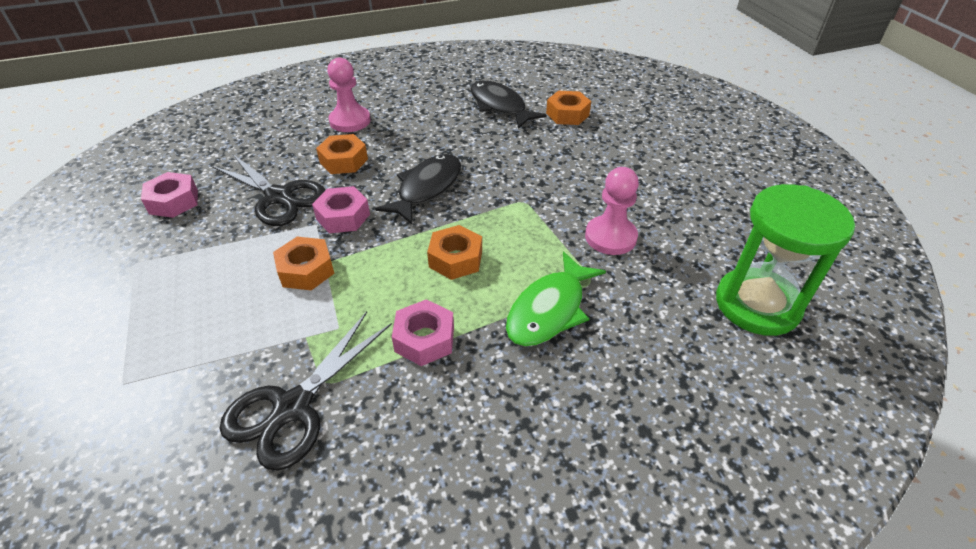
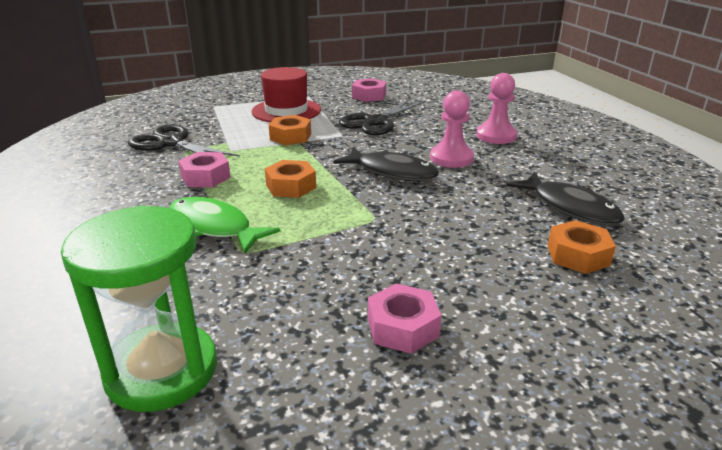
camera: 90 degrees right, 15 degrees down
pink nut [312,186,370,233] -> pink nut moved to [368,283,441,354]
orange nut [316,134,368,174] -> none
black fish [471,80,546,129] -> black fish turned 90 degrees clockwise [506,172,625,225]
pink pawn [585,167,639,255] -> pink pawn moved to [430,90,474,168]
none -> red hat [252,67,321,122]

